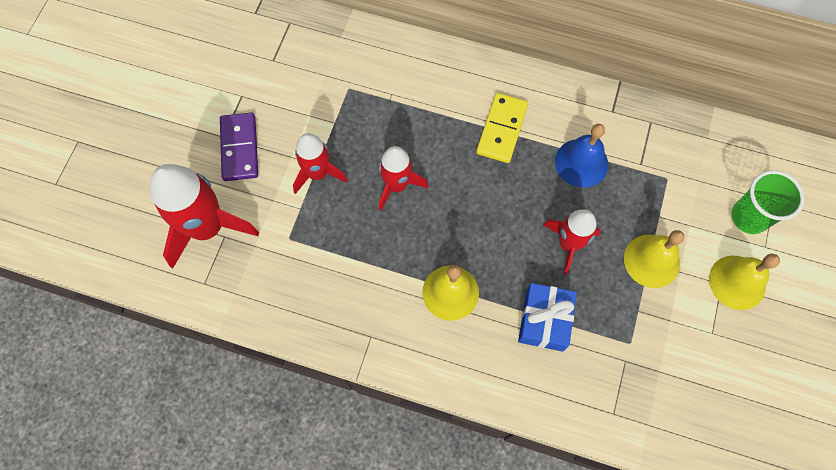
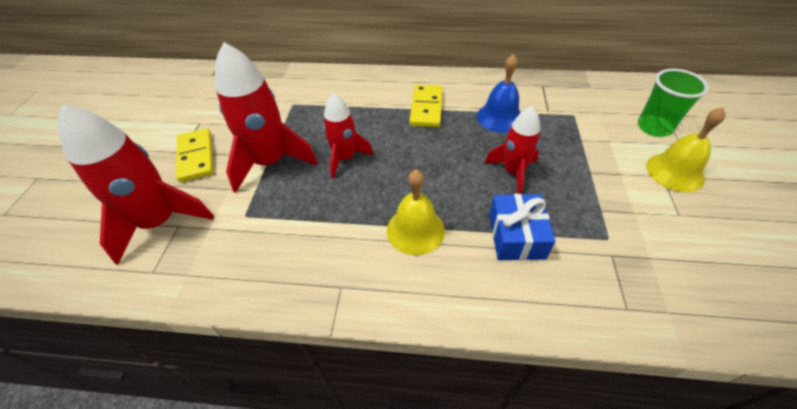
camera: 10 degrees left, 20 degrees down
purple domino [220,112,258,181] -> yellow domino [176,128,213,182]
red rocket [293,133,348,194] -> red rocket [215,42,318,193], size x1.65
yellow bell [624,230,684,288] -> none

